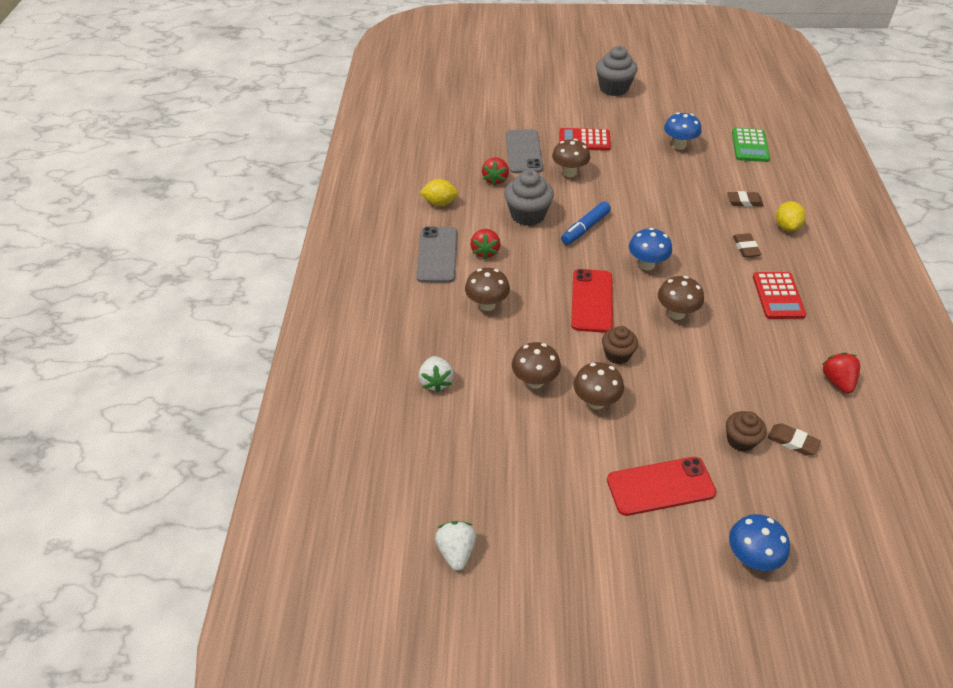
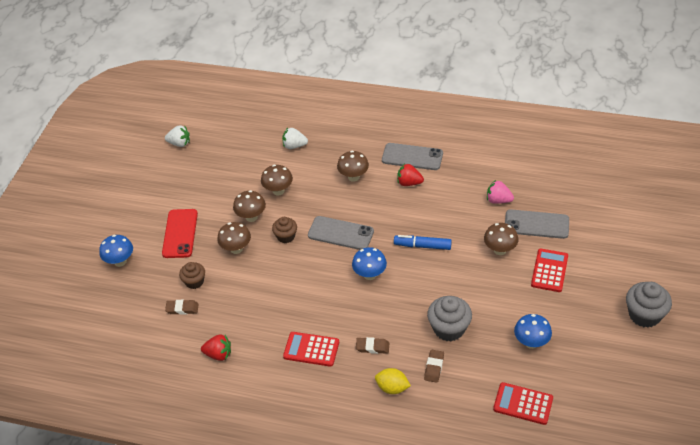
camera: 105 degrees right, 0 degrees up
yellow lemon [420,179,458,206] -> none
red strawberry [482,157,509,186] -> pink strawberry [487,180,514,204]
grey cupcake [505,170,554,226] -> grey cupcake moved to [427,296,472,341]
blue marker [561,201,611,245] -> blue marker turned 45 degrees counterclockwise [394,235,452,250]
red phone [571,269,613,333] -> grey phone [308,216,374,250]
brown mushroom [658,276,704,320] -> brown mushroom moved to [217,222,251,254]
green calculator [732,128,770,162] -> red calculator [493,382,553,425]
brown eraser [768,423,821,456] -> brown eraser turned 45 degrees clockwise [165,300,199,315]

